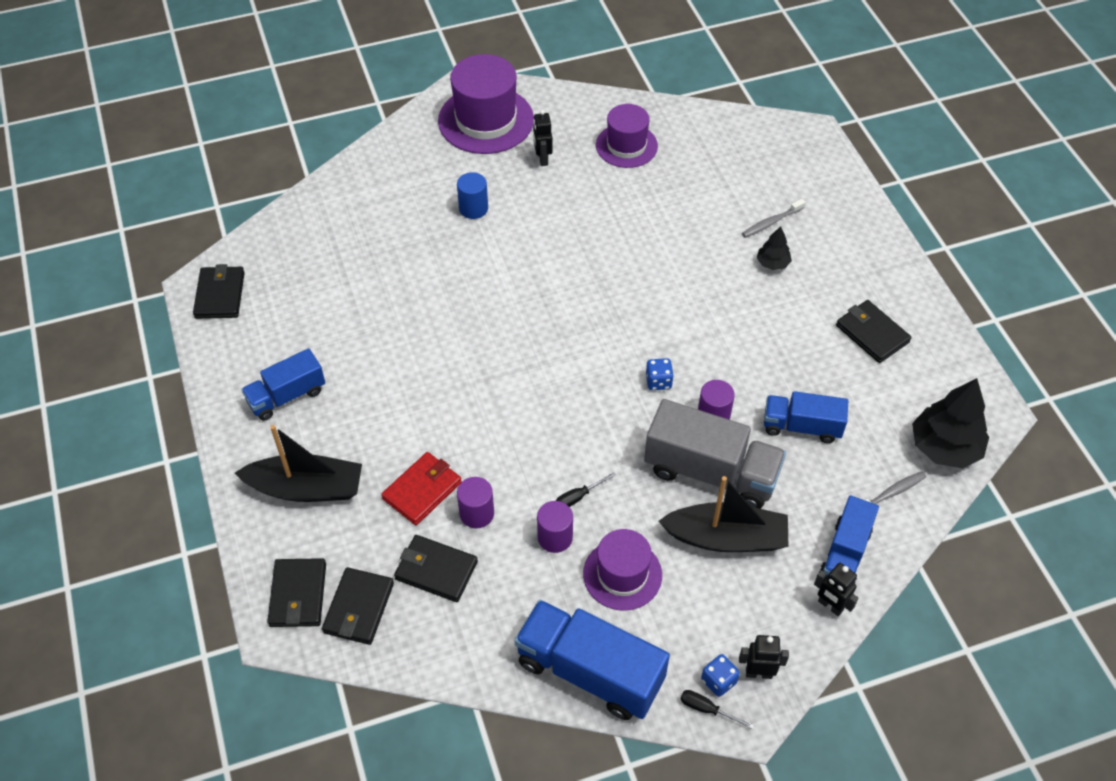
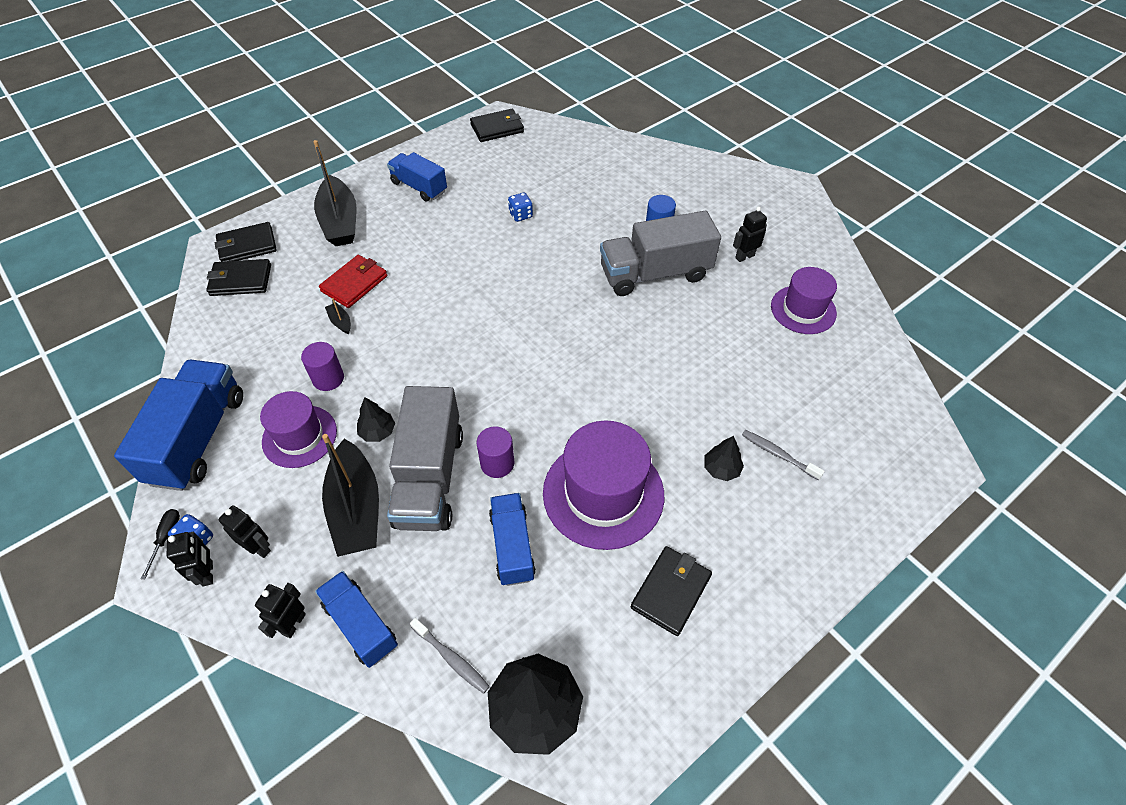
camera: 70 degrees right, 0 degrees up
red wallet [381,452,462,525] -> red wallet turned 75 degrees counterclockwise [319,255,387,308]
black wallet [394,535,478,602] -> none
purple hat [438,54,534,154] -> purple hat moved to [543,420,664,550]
purple cylinder [457,477,494,528] -> black boat [325,298,351,334]
black screwdriver [556,472,616,507] -> none
blue dice [646,358,674,390] -> blue dice moved to [508,193,533,222]
blue truck [819,495,879,584] -> blue truck turned 45 degrees clockwise [315,571,398,668]
none -> black robot [218,505,271,558]
none -> black tree [357,397,395,442]
none -> grey truck [600,211,721,296]

